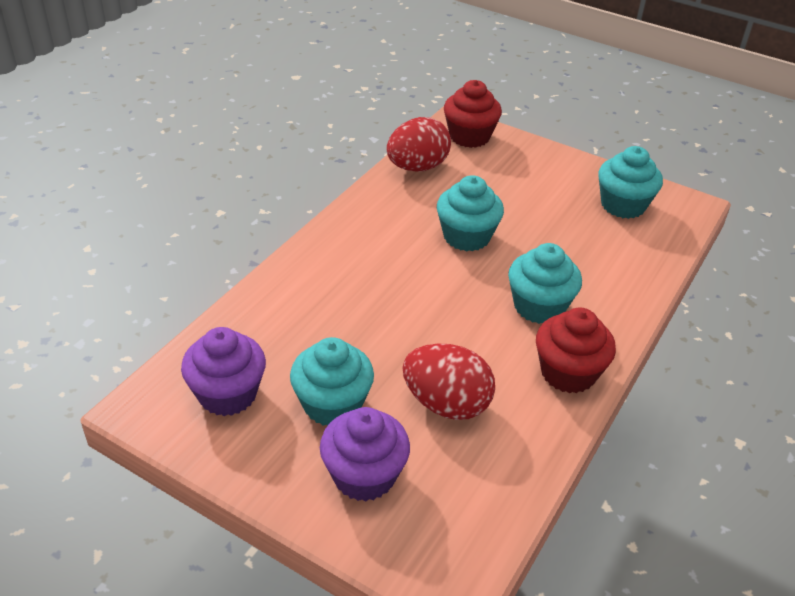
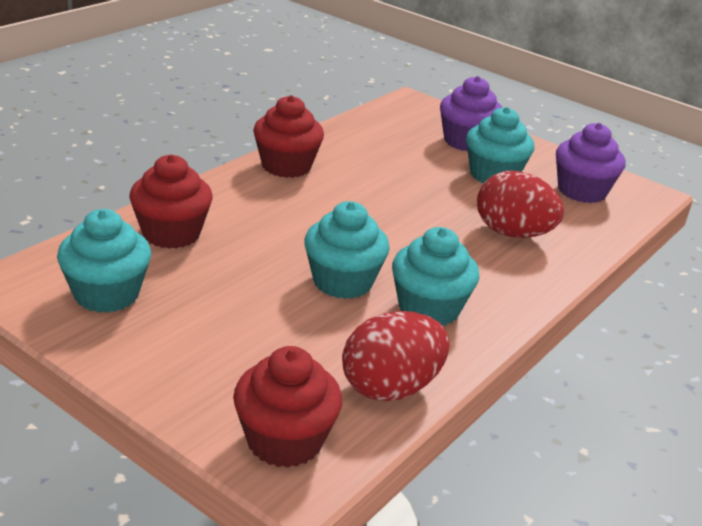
camera: 175 degrees left, 10 degrees down
red egg [403,344,495,420] -> red egg moved to [477,171,564,238]
turquoise cupcake [508,243,582,324] -> turquoise cupcake moved to [392,227,480,326]
none -> red cupcake [130,155,213,249]

